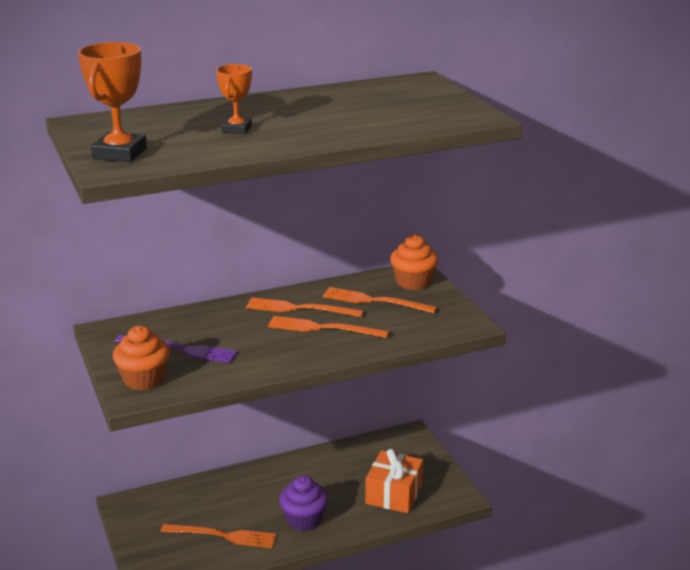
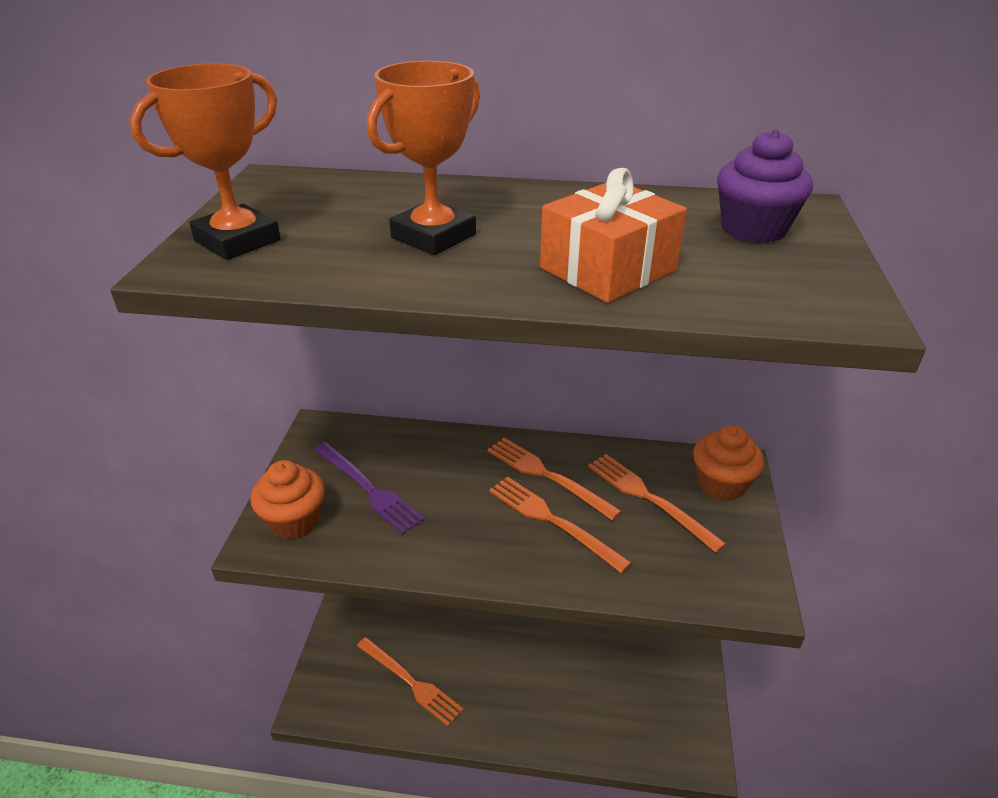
camera: 30 degrees right, 10 degrees up
orange trophy [216,64,252,134] -> orange trophy [367,61,480,255], size x1.61
purple cupcake [279,475,328,531] -> purple cupcake moved to [717,129,813,243]
orange gift [365,449,423,513] -> orange gift moved to [540,168,687,303]

